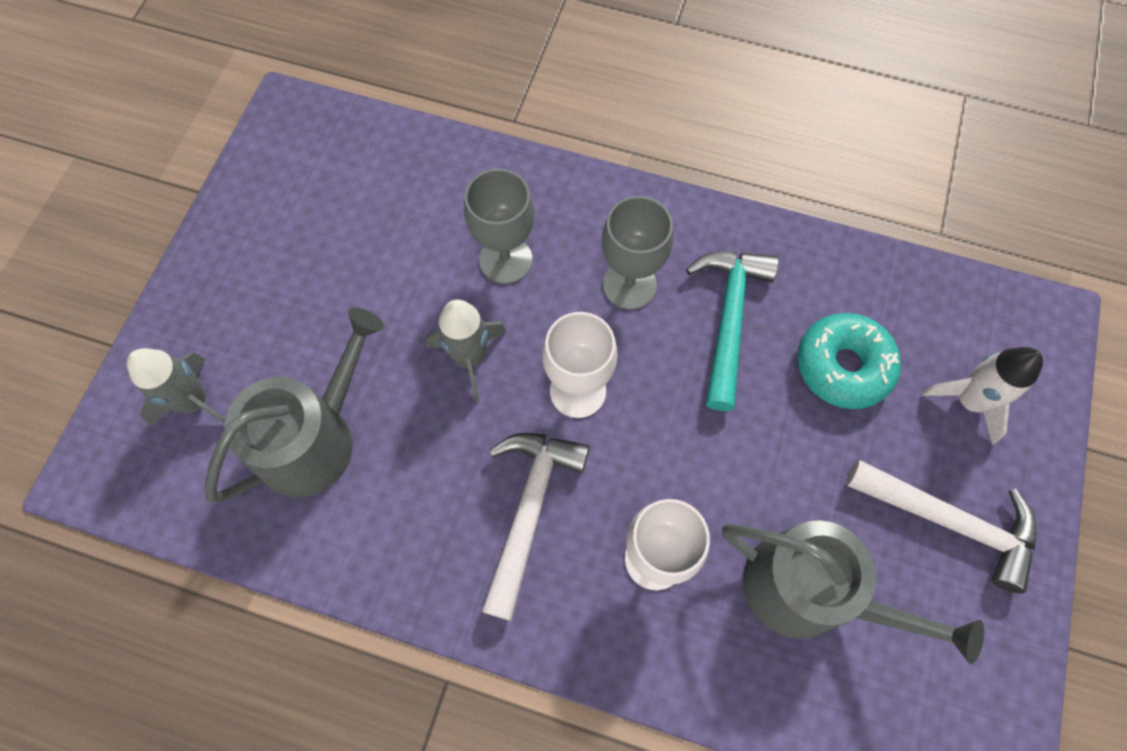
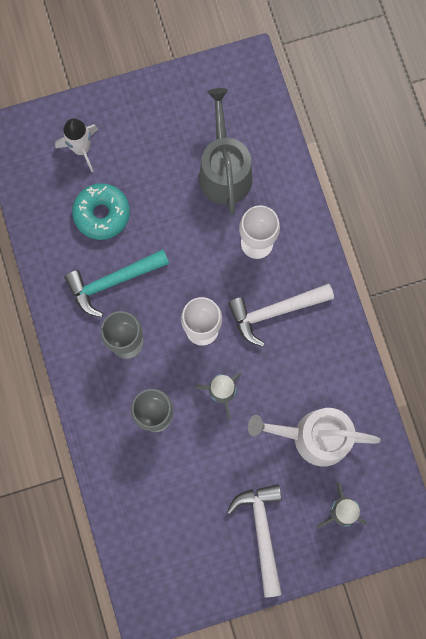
camera: 125 degrees left, 10 degrees up
grey watering can [205,308,384,503] -> white watering can [248,408,381,466]
white hammer [846,460,1037,594] -> white hammer moved to [227,484,282,598]

